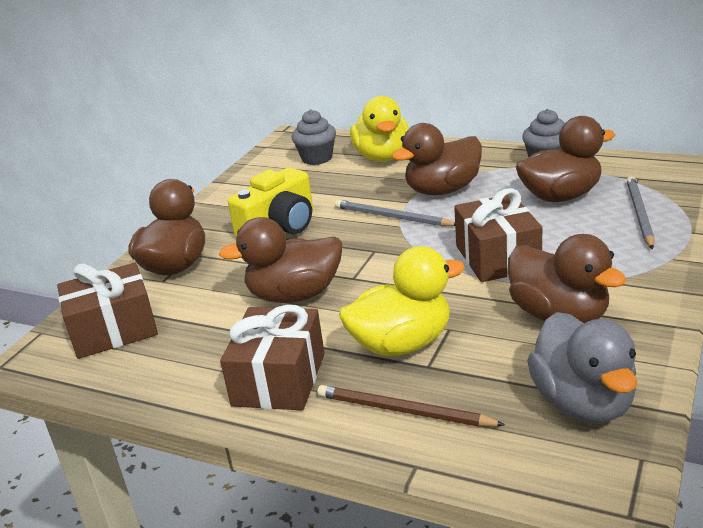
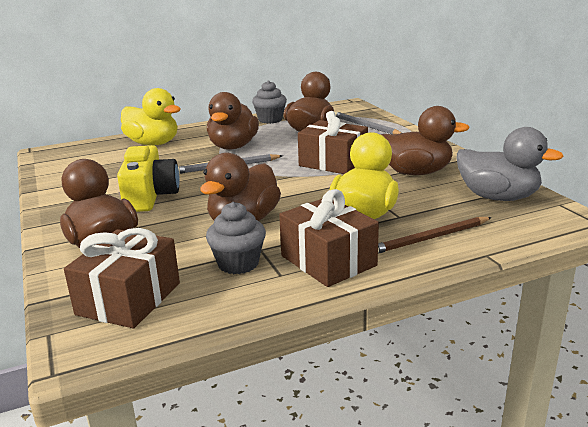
camera: 50 degrees left, 5 degrees down
grey cupcake [292,109,336,165] -> grey cupcake moved to [206,202,266,274]

